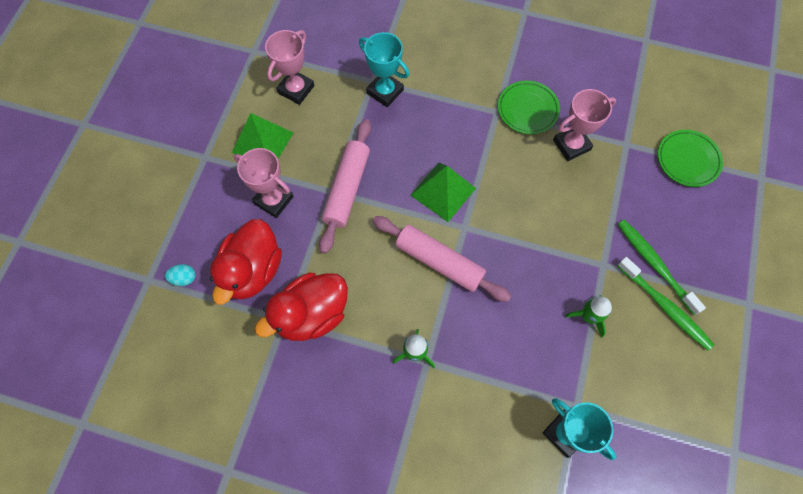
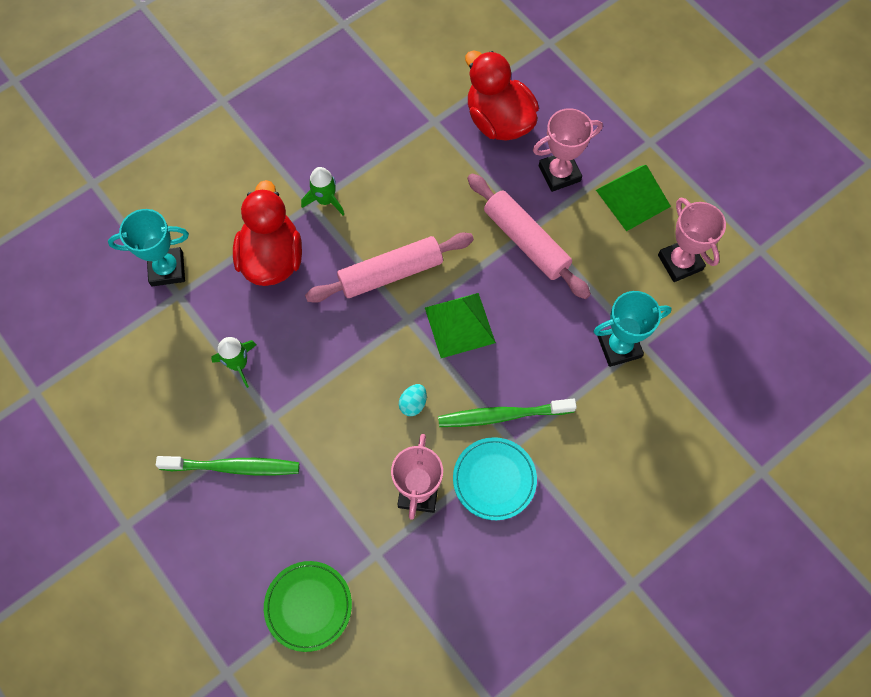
camera: 125 degrees right, 0 degrees up
turquoise egg [165,264,196,286] -> turquoise egg moved to [399,384,427,416]
red duck [254,272,348,341] -> red duck moved to [233,180,302,286]
green plate [498,81,560,134] -> turquoise plate [453,437,537,520]
green toothbrush [617,257,715,351] -> green toothbrush moved to [438,399,577,427]

